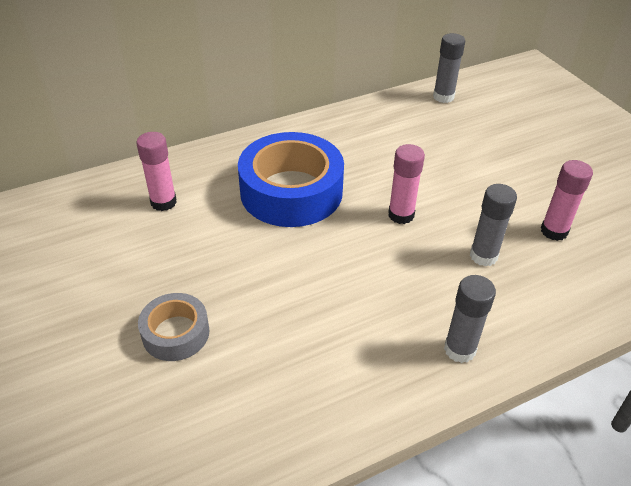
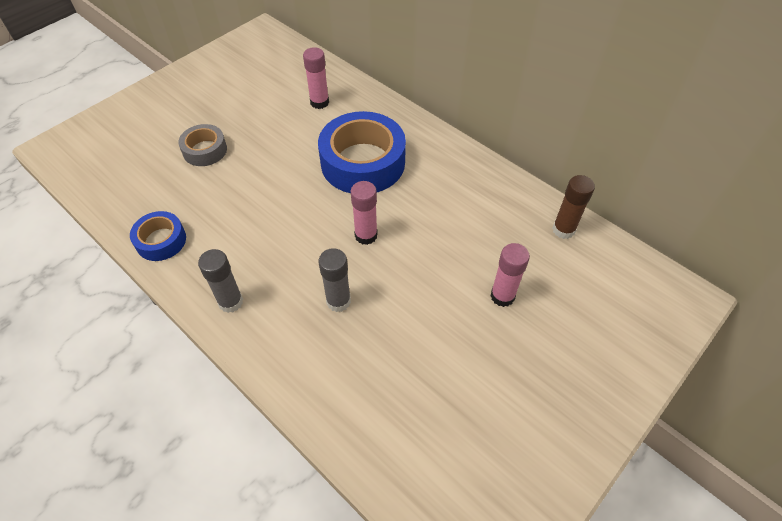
camera: 70 degrees right, 10 degrees up
grey glue stick [433,33,465,103] -> brown glue stick [552,175,595,239]
pink glue stick [541,160,593,241] -> pink glue stick moved to [490,243,530,307]
none -> blue tape [130,211,186,261]

